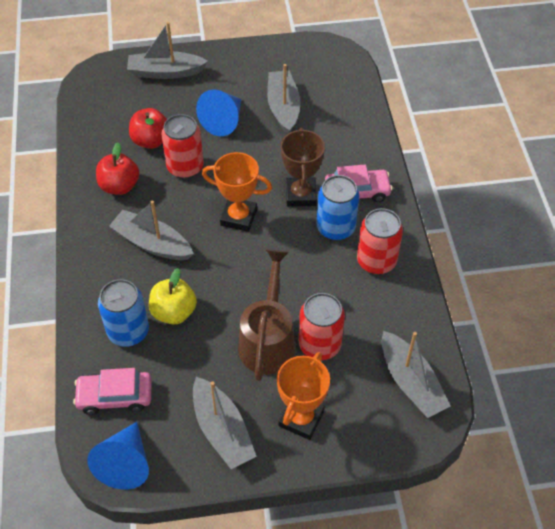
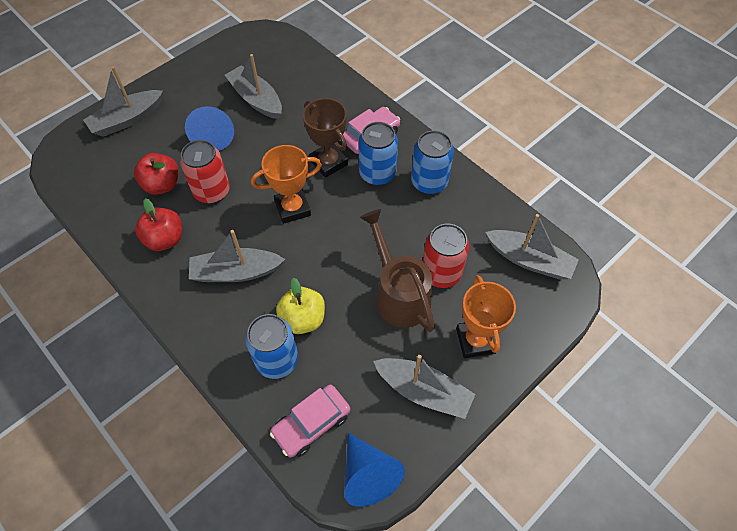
camera: 35 degrees left, 5 degrees up
red can [357,208,403,274] -> blue can [411,130,454,194]

